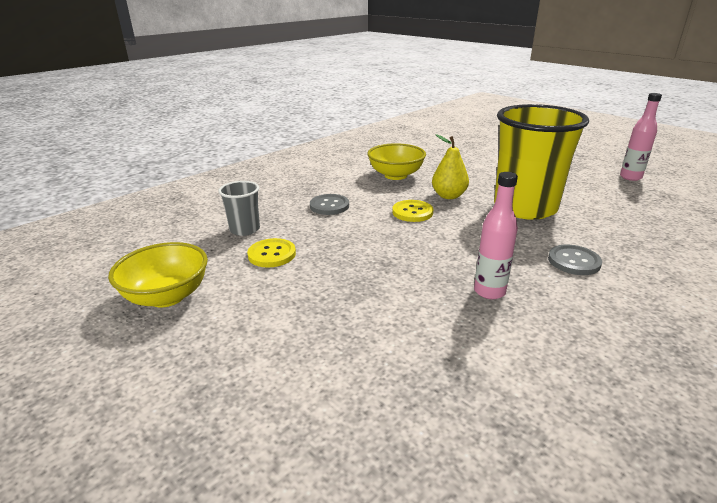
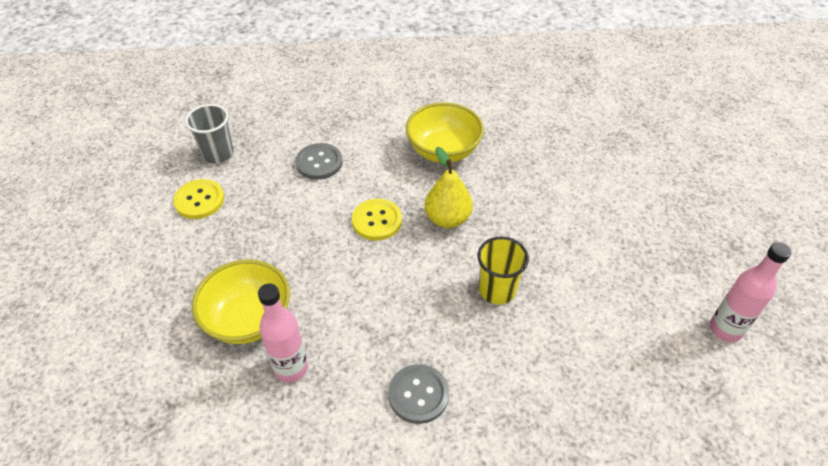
camera: 40 degrees right, 20 degrees up
yellow bowl [108,242,208,307] -> yellow bowl moved to [192,259,290,344]
yellow cup [494,104,589,220] -> yellow cup [477,237,529,304], size x0.45

